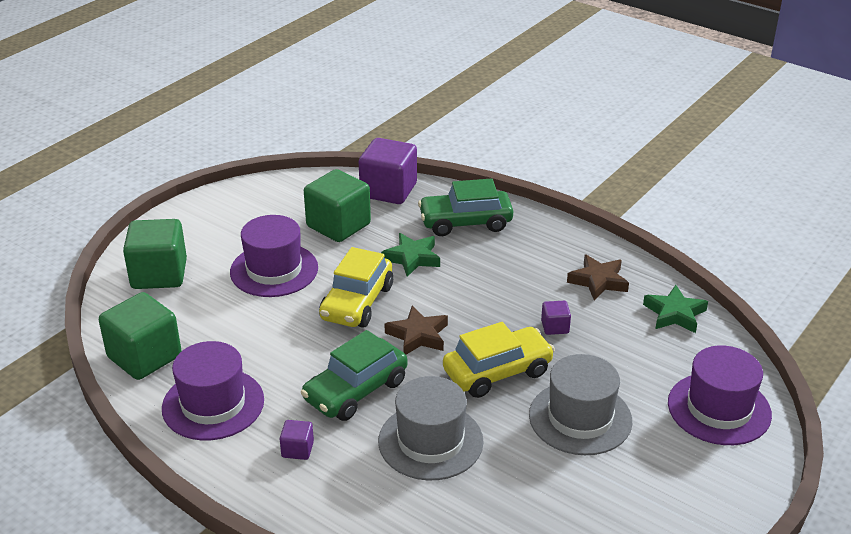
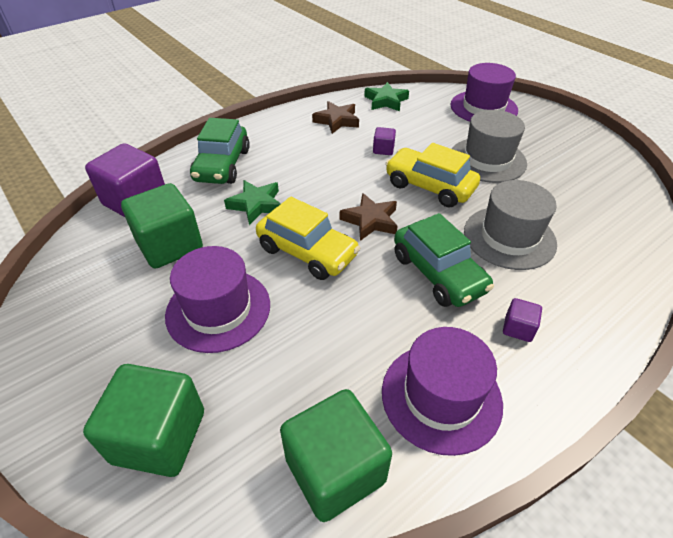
camera: 75 degrees left, 10 degrees up
yellow car [443,322,555,398] -> yellow car turned 45 degrees counterclockwise [385,143,480,207]

